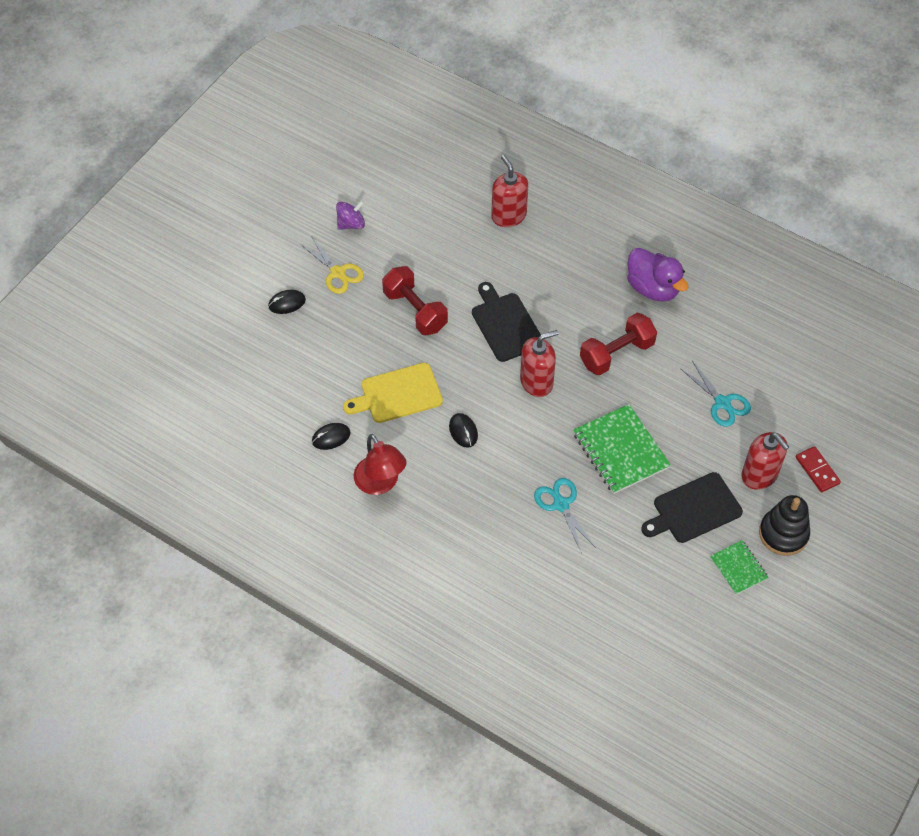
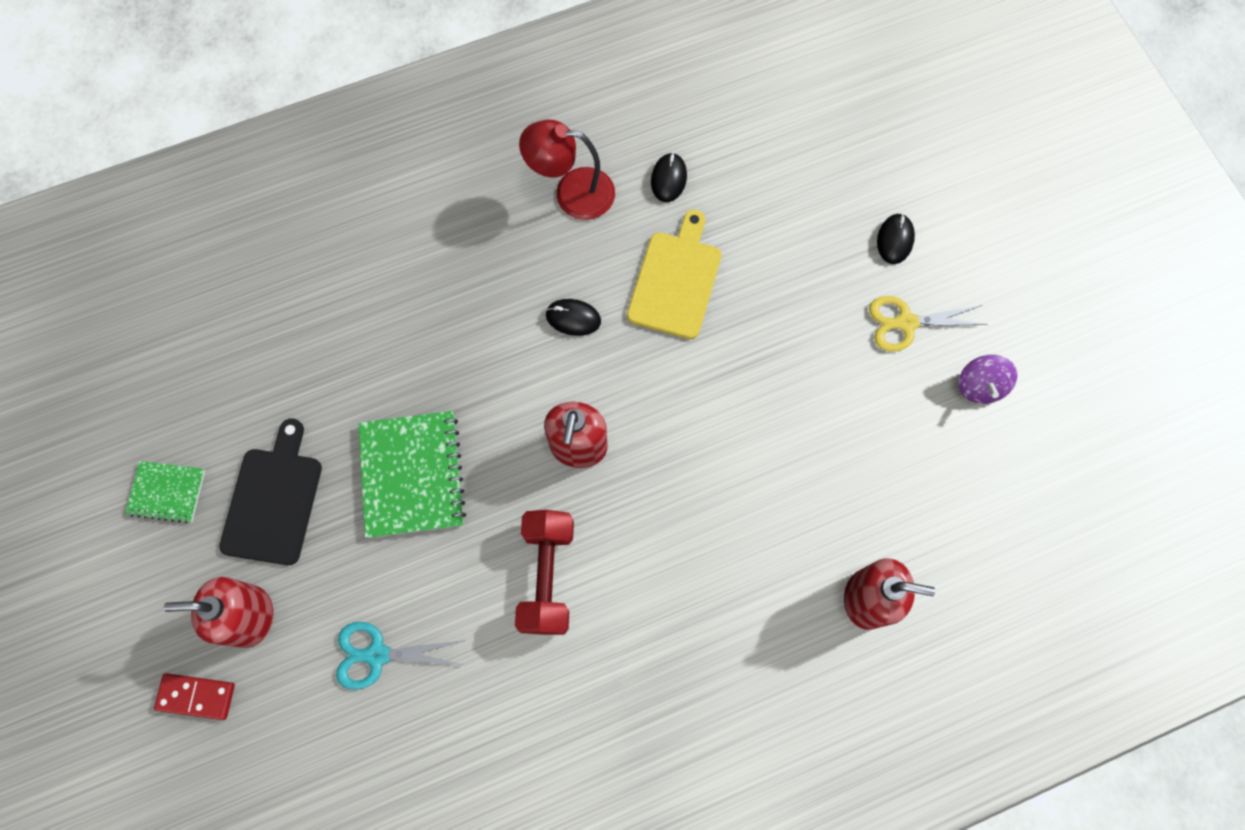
camera: 125 degrees right, 15 degrees up
red dumbbell [382,266,448,335] -> none
black cutting board [472,282,541,362] -> none
turquoise scissors [534,478,596,553] -> none
green notebook [573,404,671,494] -> green notebook turned 75 degrees clockwise [359,411,466,538]
purple duck [627,248,689,302] -> none
black stacking toy [759,495,810,556] -> none

